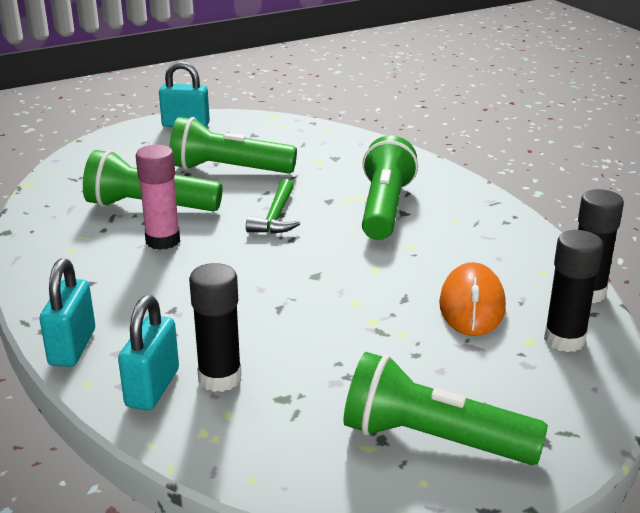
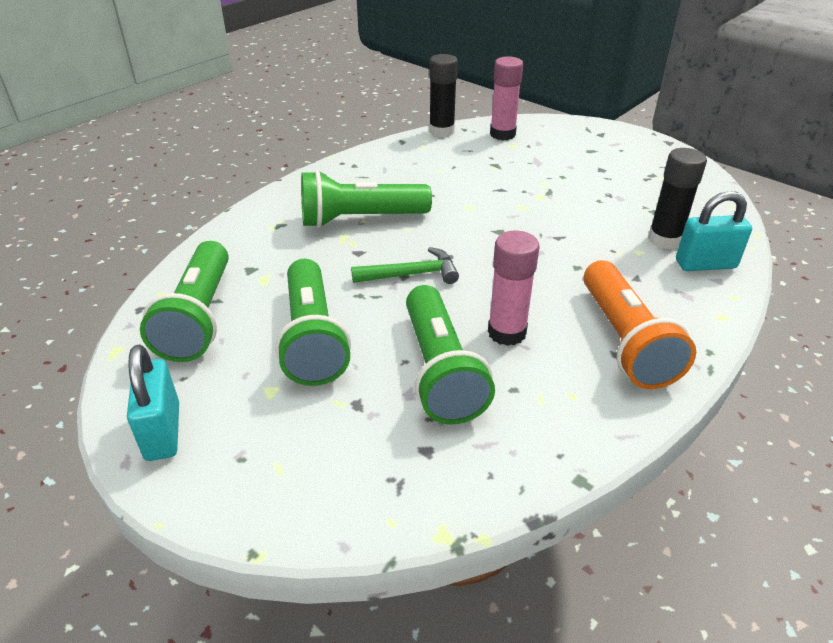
camera: 110 degrees left, 10 degrees up
turquoise padlock [39,258,95,367] -> none
green flashlight [344,352,548,465] -> green flashlight moved to [140,241,229,362]
orange mouse [439,262,506,336] -> none
black glue stick [544,230,603,352] -> pink glue stick [490,56,523,140]
none -> orange flashlight [583,260,696,389]

